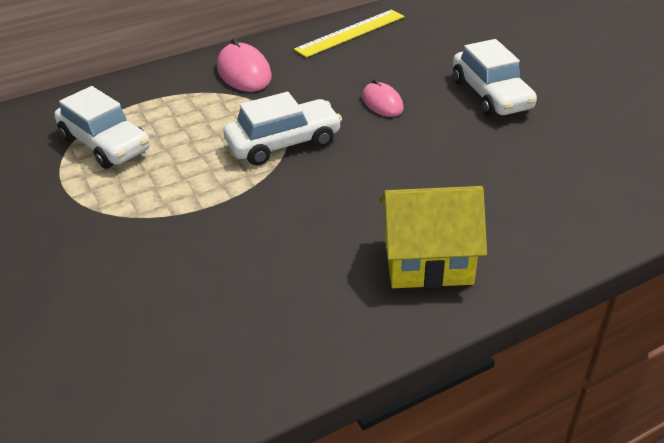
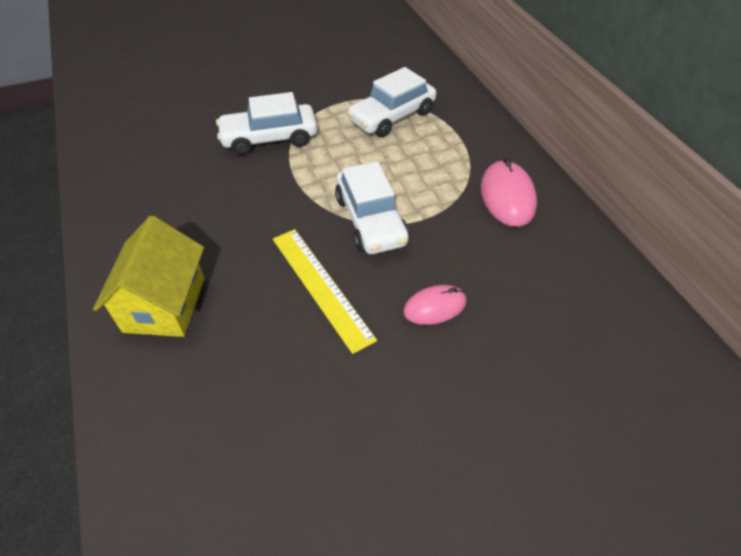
camera: 95 degrees right, 10 degrees up
pink mouse [217,38,272,92] -> pink mouse turned 75 degrees counterclockwise [480,158,537,227]
yellow ruler [294,10,405,58] -> yellow ruler moved to [273,229,377,354]
white car [453,39,537,117] -> white car moved to [216,92,317,155]

